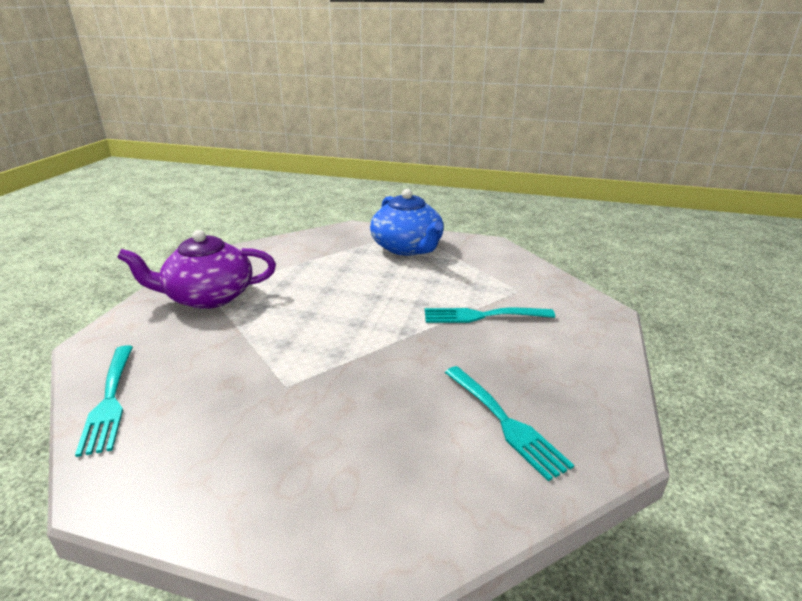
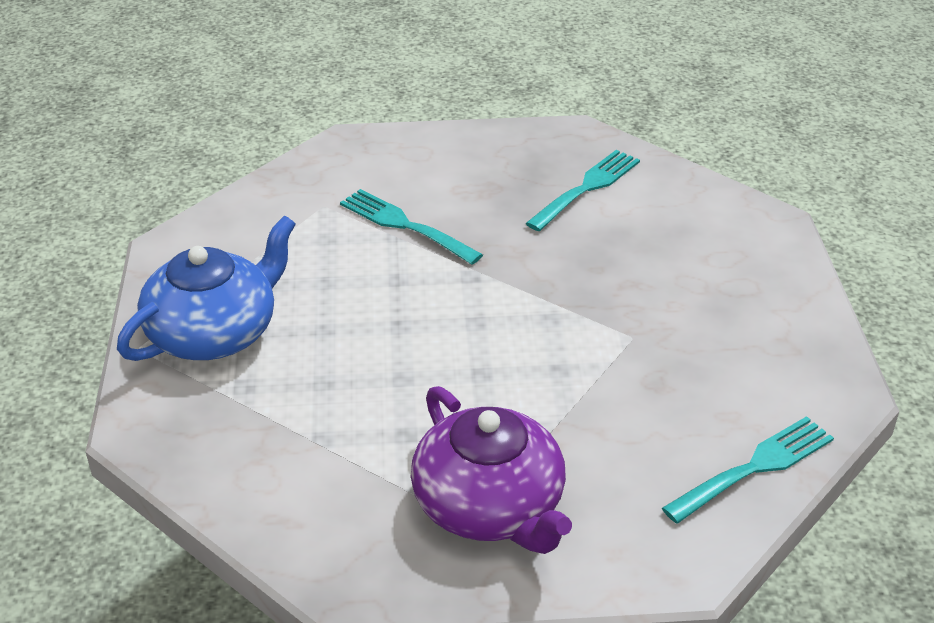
camera: 110 degrees left, 10 degrees up
turquoise fork [425,308,555,323] -> turquoise fork turned 150 degrees clockwise [340,189,483,265]

